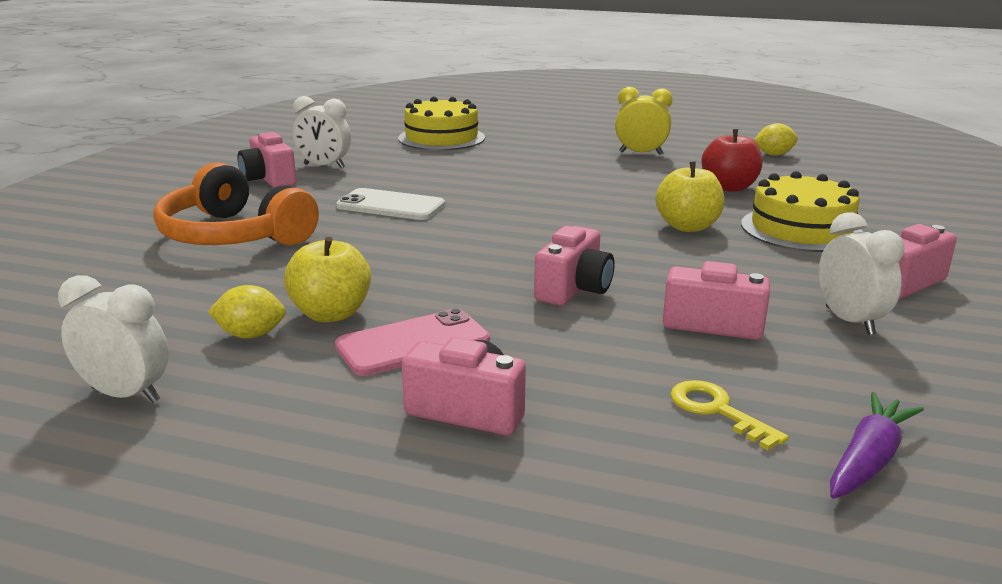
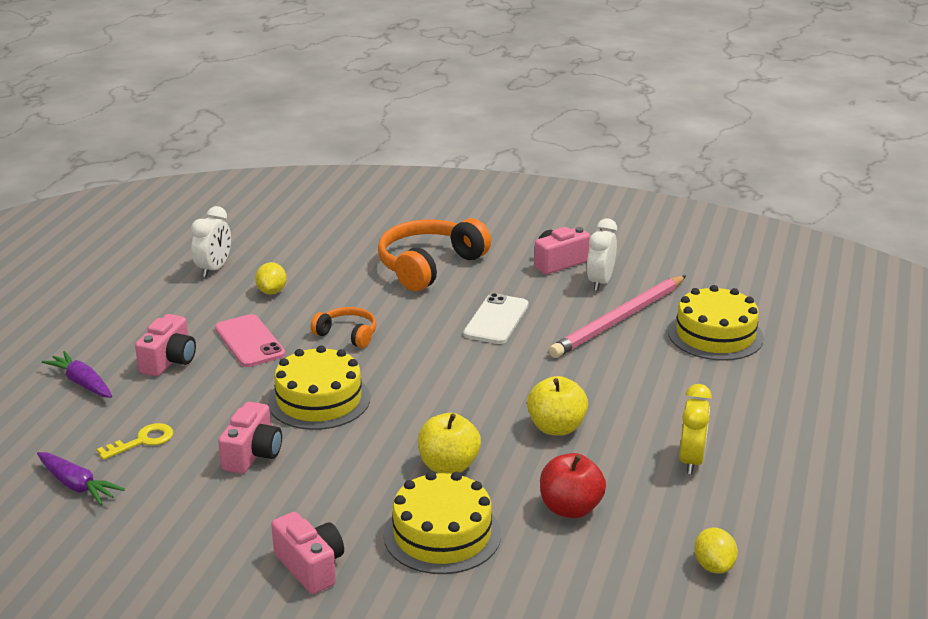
camera: 90 degrees right, 5 degrees up
yellow apple [284,237,371,322] -> yellow apple moved to [527,376,588,436]
pink camera [534,226,615,306] -> yellow cake [268,345,370,430]
white clock [819,212,904,335] -> none
none -> purple carrot [42,351,112,398]
none -> orange headphones [311,307,377,348]
none -> pink pencil [549,276,686,358]

